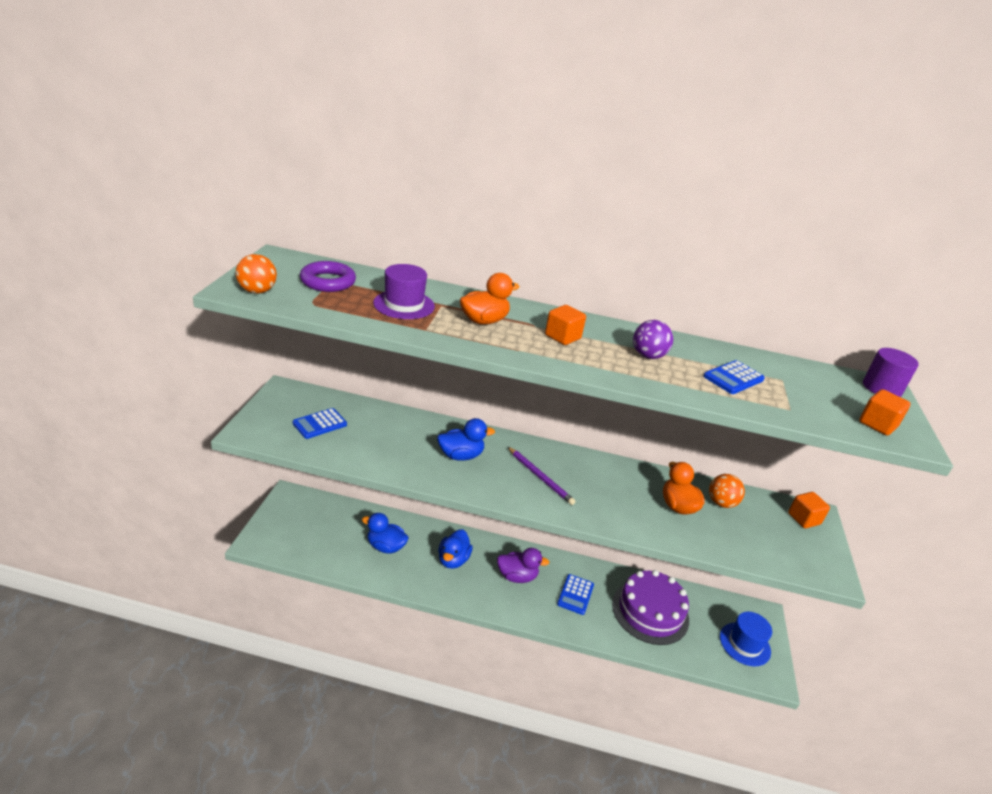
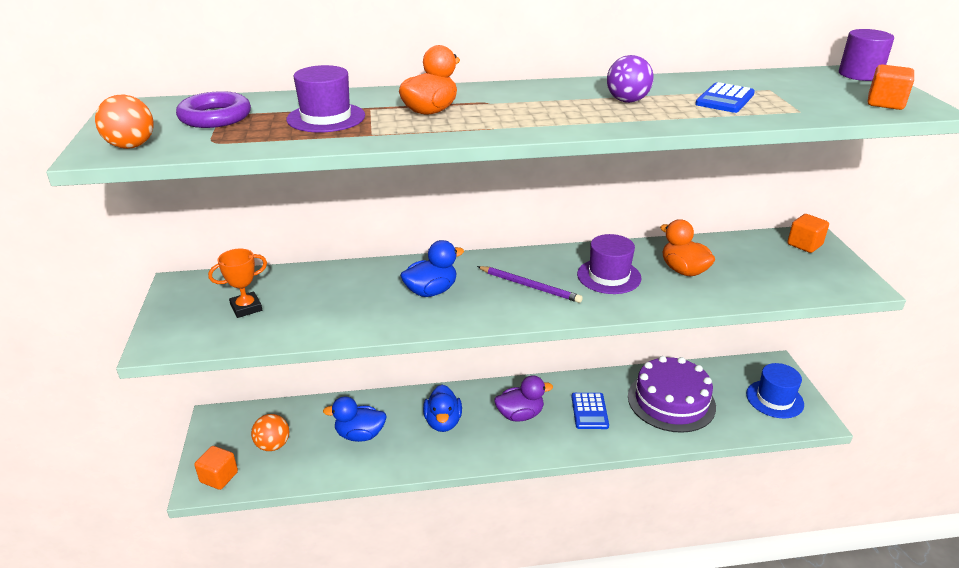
camera: 15 degrees left, 0 degrees up
blue calculator [293,408,347,439] -> orange trophy [208,249,267,318]
orange cube [545,305,586,345] -> orange cube moved to [194,446,238,490]
orange ball [709,474,745,508] -> orange ball moved to [251,414,289,451]
none -> purple hat [577,234,642,294]

